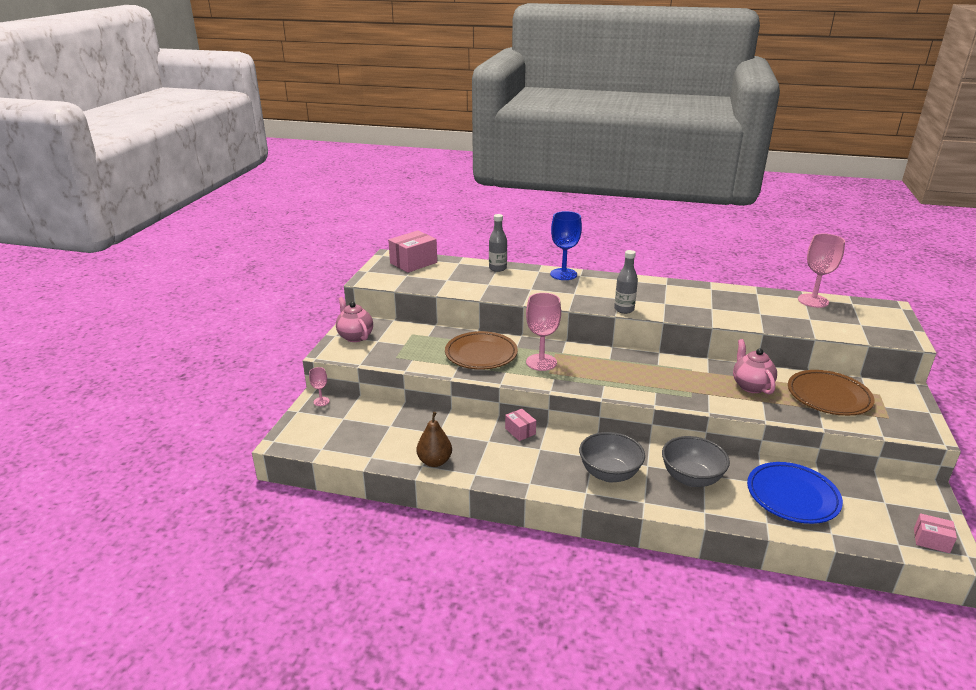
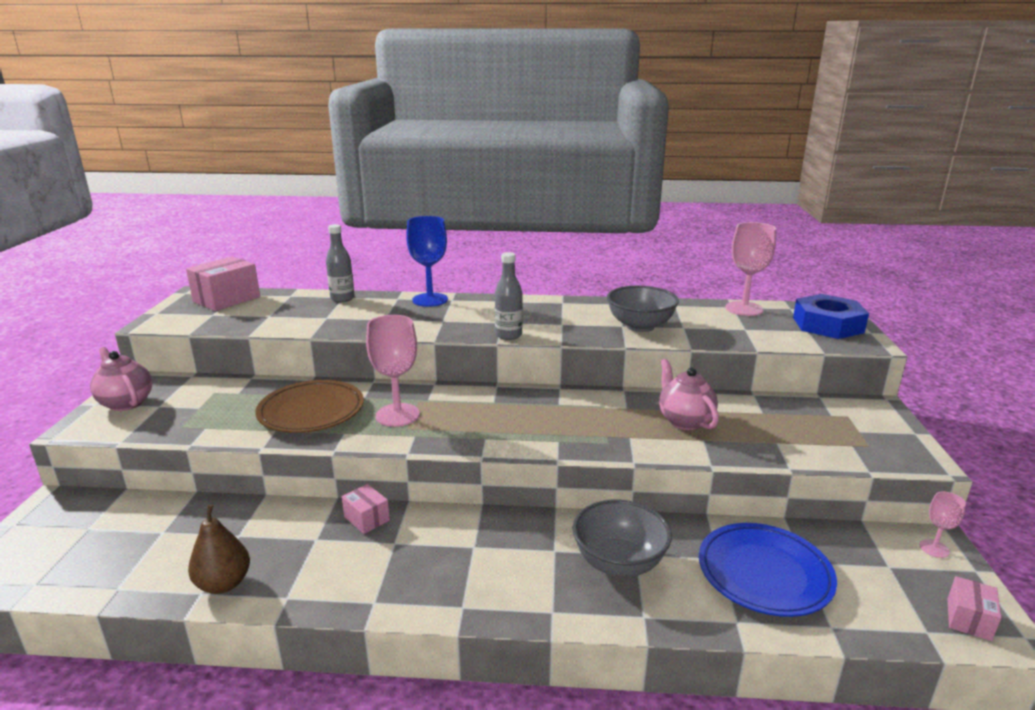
camera: 10 degrees left, 5 degrees down
pink goblet [309,367,330,406] -> pink goblet moved to [920,491,966,558]
grey bowl [579,432,645,483] -> grey bowl moved to [607,286,679,332]
brown plate [788,370,875,416] -> none
pink box [914,513,957,553] -> pink box turned 75 degrees counterclockwise [947,576,1001,641]
none -> blue nut [793,294,869,339]

